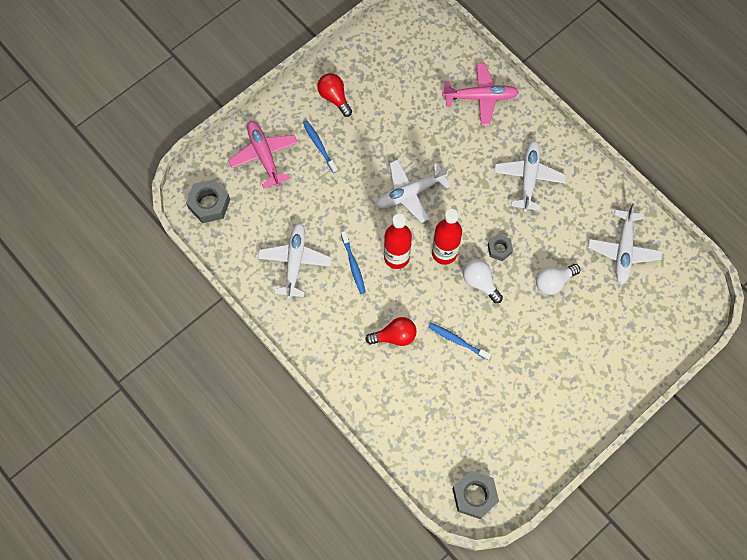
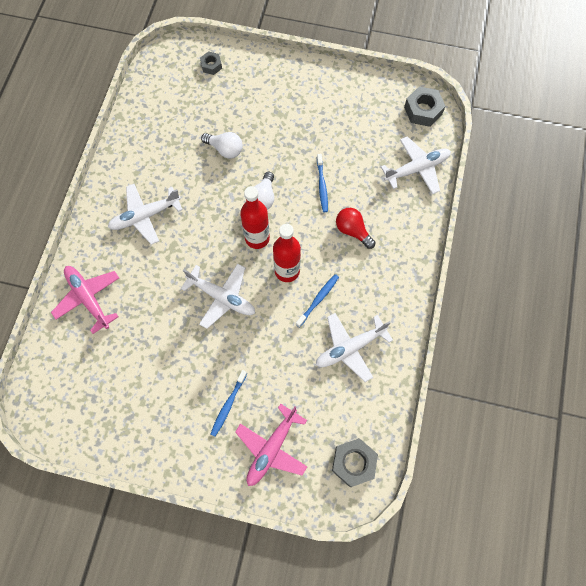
camera: 125 degrees left, 0 degrees up
red light bulb [317,73,352,117] -> none
grey nut [488,234,513,261] -> grey nut moved to [200,51,222,75]
white plane [588,203,662,284] -> white plane moved to [381,136,451,194]

